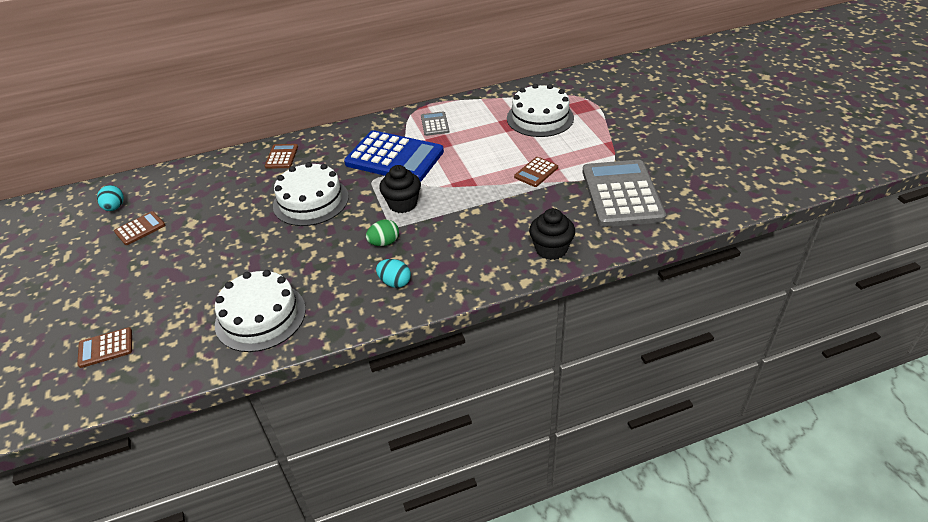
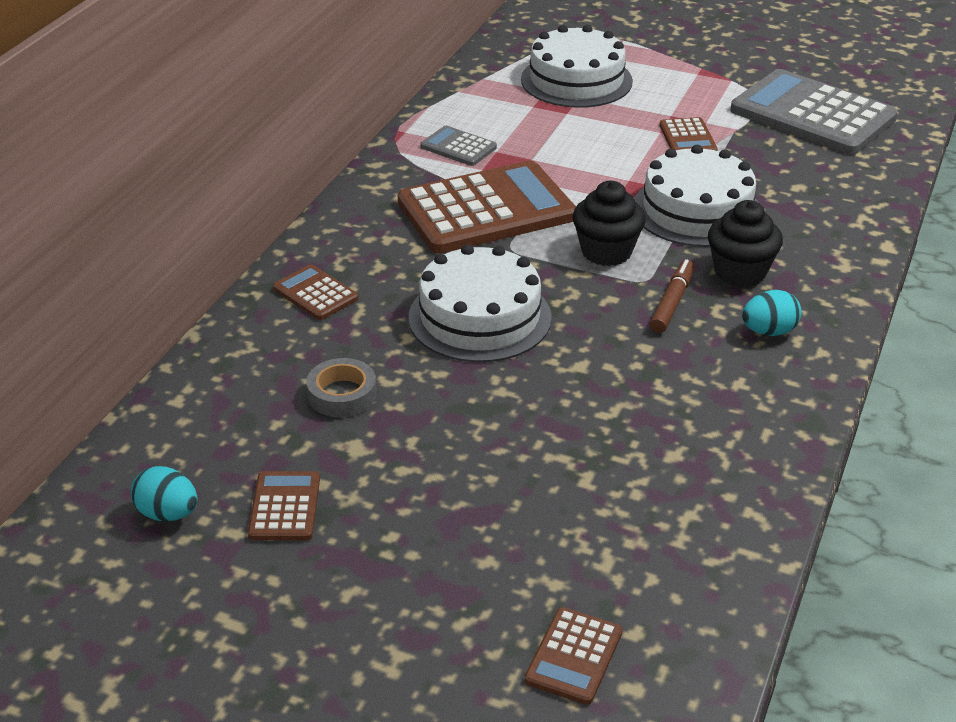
camera: 50 degrees left, 5 degrees down
white cake [215,270,306,352] -> white cake moved to [634,145,759,247]
blue calculator [344,130,444,182] -> brown calculator [398,161,576,254]
green egg [366,219,399,246] -> brown marker [650,259,694,333]
black cupcake [529,208,575,260] -> black cupcake moved to [708,200,783,287]
none -> grey tape [306,358,377,417]

